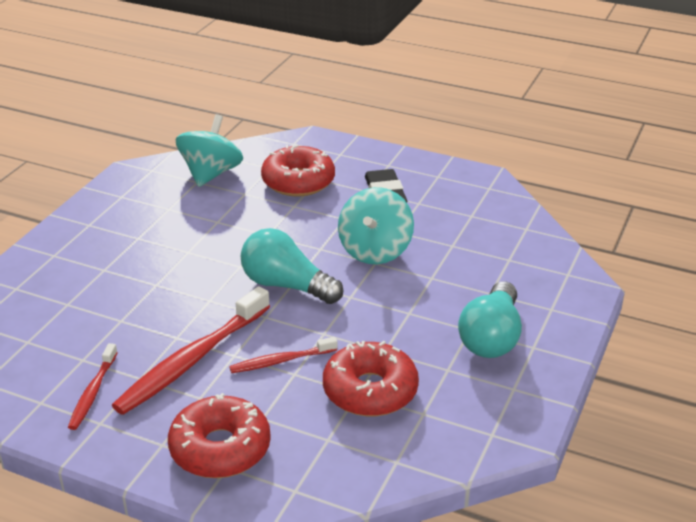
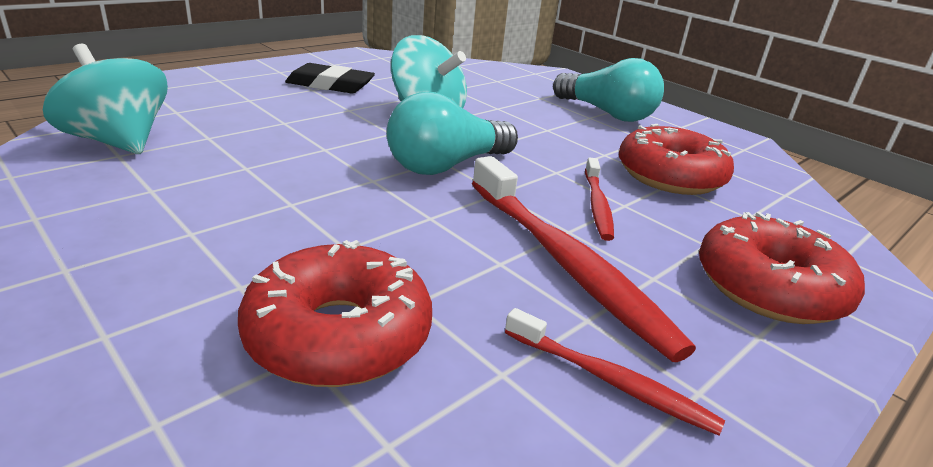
camera: 70 degrees left, 5 degrees down
red donut [261,145,335,196] -> red donut moved to [238,240,432,387]

